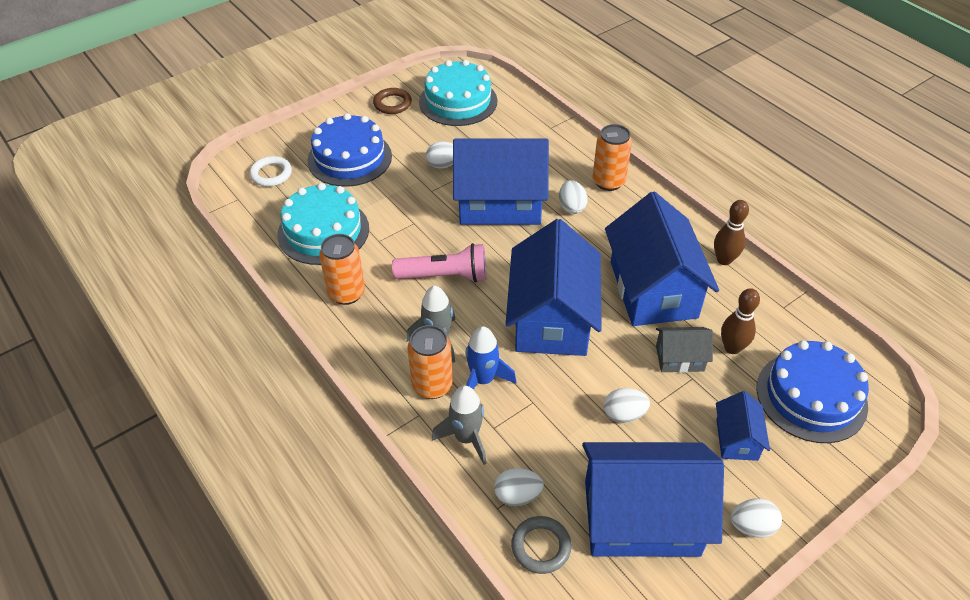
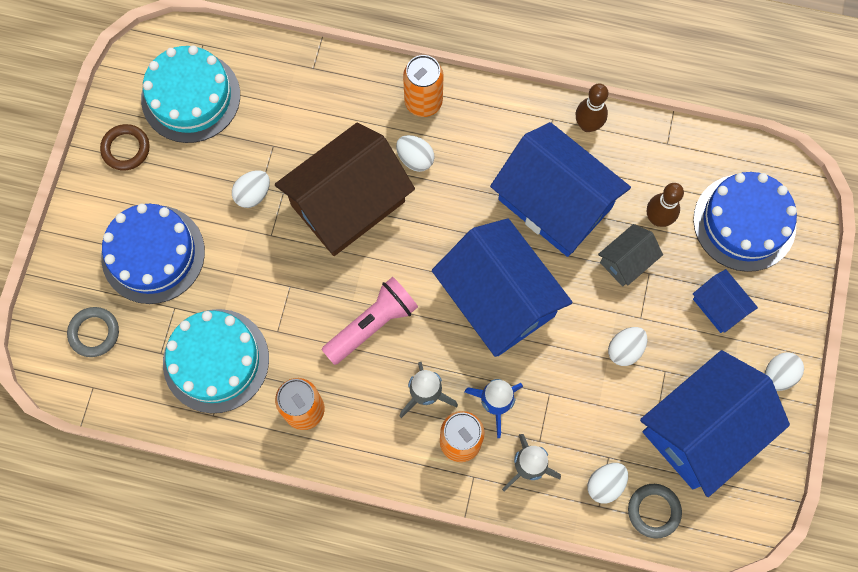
camera: 40 degrees left, 25 degrees up
white ring [249,156,292,187] -> grey ring [67,307,119,357]
blue house [453,139,549,225] -> brown house [275,123,415,256]

